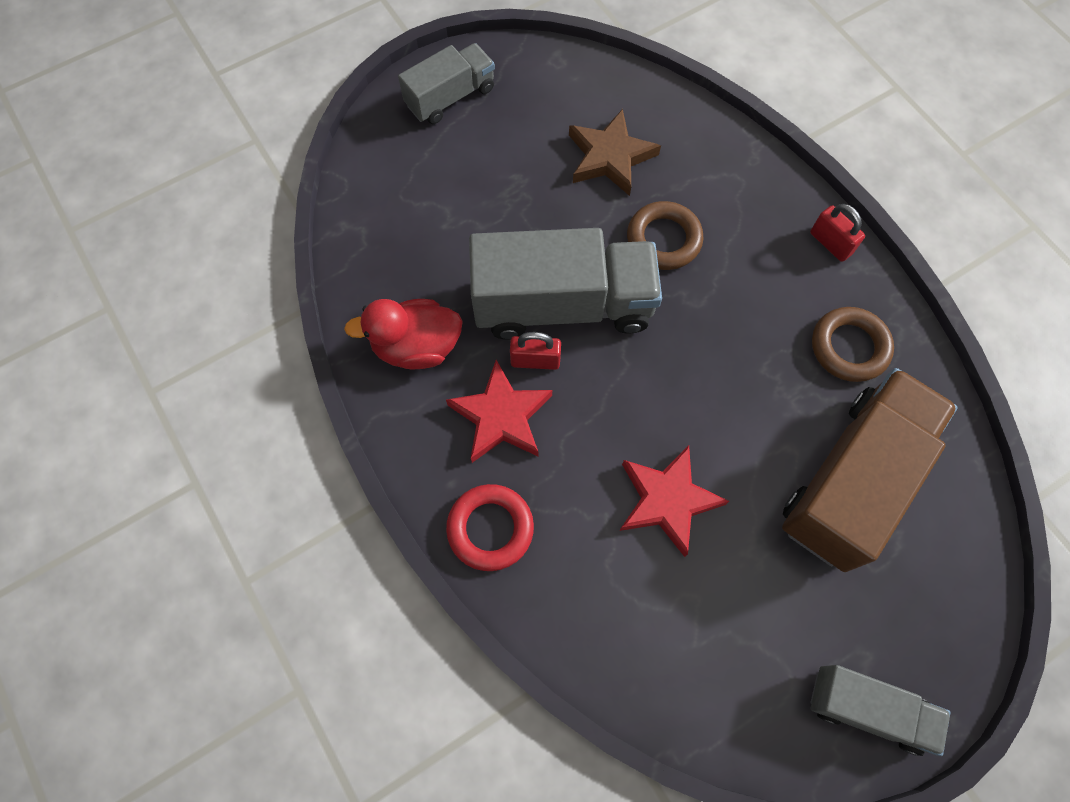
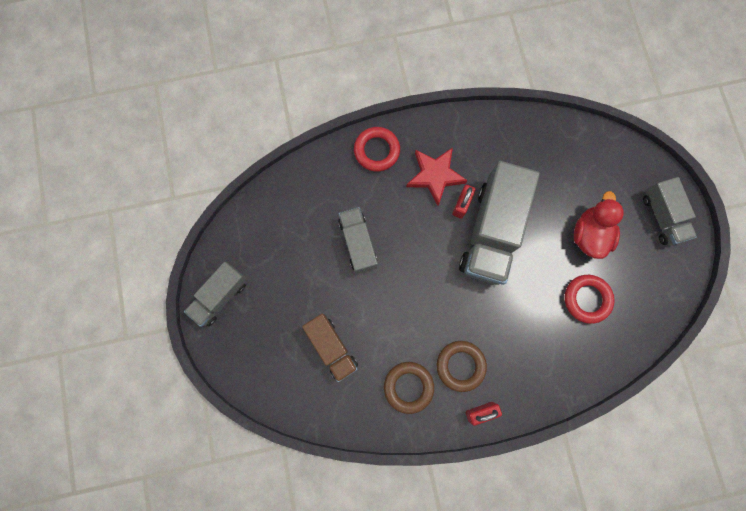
camera: 110 degrees right, 10 degrees up
red duck [344,299,463,370] -> red duck moved to [574,191,624,259]
brown star [569,109,661,196] -> red ring [564,275,615,324]
red star [620,445,729,557] -> grey truck [338,207,378,274]
brown ring [627,201,703,270] -> brown ring moved to [437,341,487,392]
brown truck [782,368,958,572] -> brown truck [302,313,358,382], size x0.57

